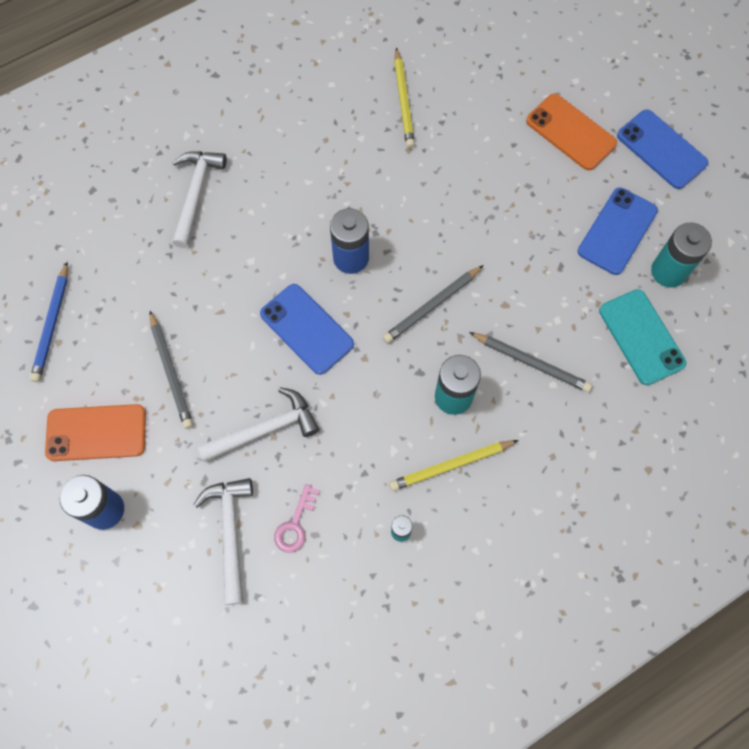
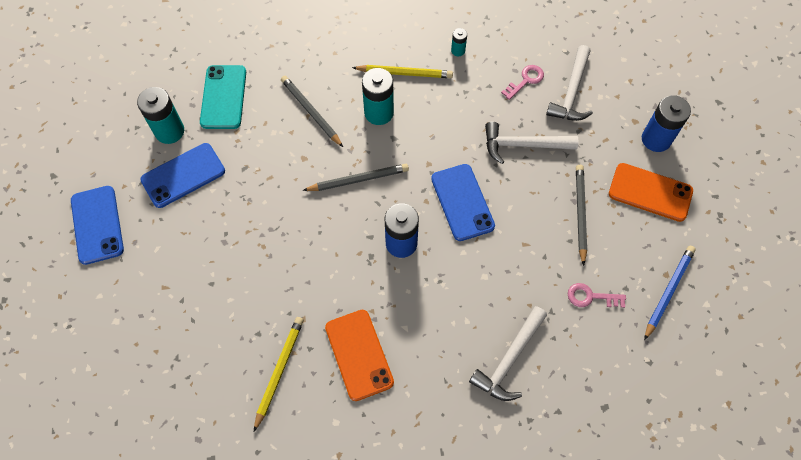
camera: 155 degrees left, 5 degrees down
orange phone [526,94,617,170] -> orange phone moved to [325,310,394,401]
none -> pink key [568,283,626,308]

